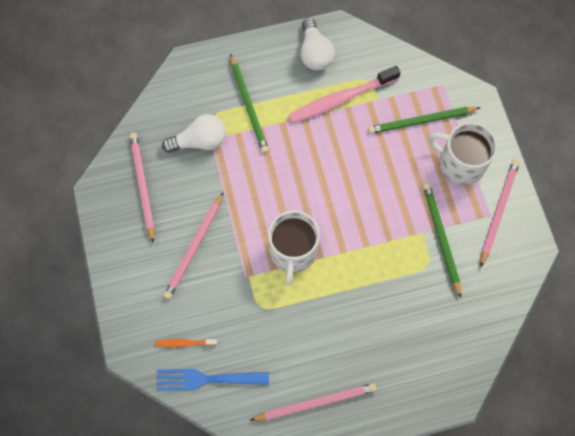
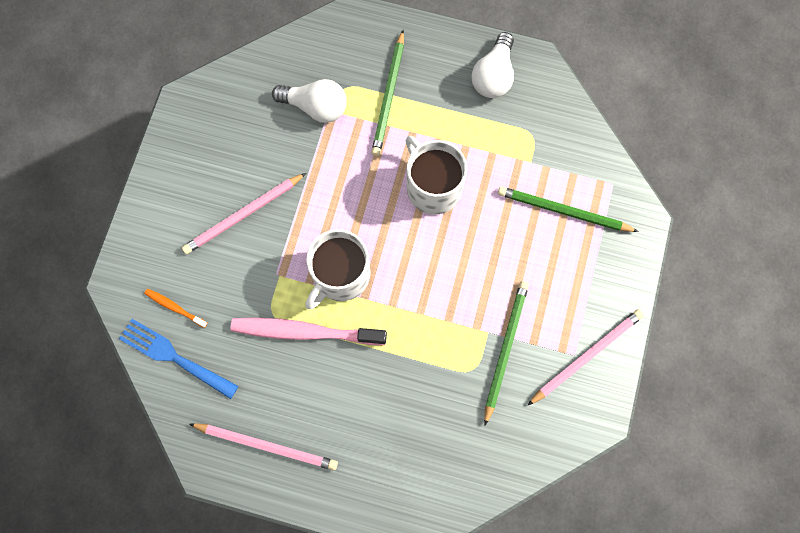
camera: 30 degrees right, 5 degrees up
pink pencil [130,133,154,242] -> none
pink toothbrush [288,66,401,123] -> pink toothbrush moved to [231,317,387,345]
white mug [428,122,497,185] -> white mug moved to [405,136,467,214]

